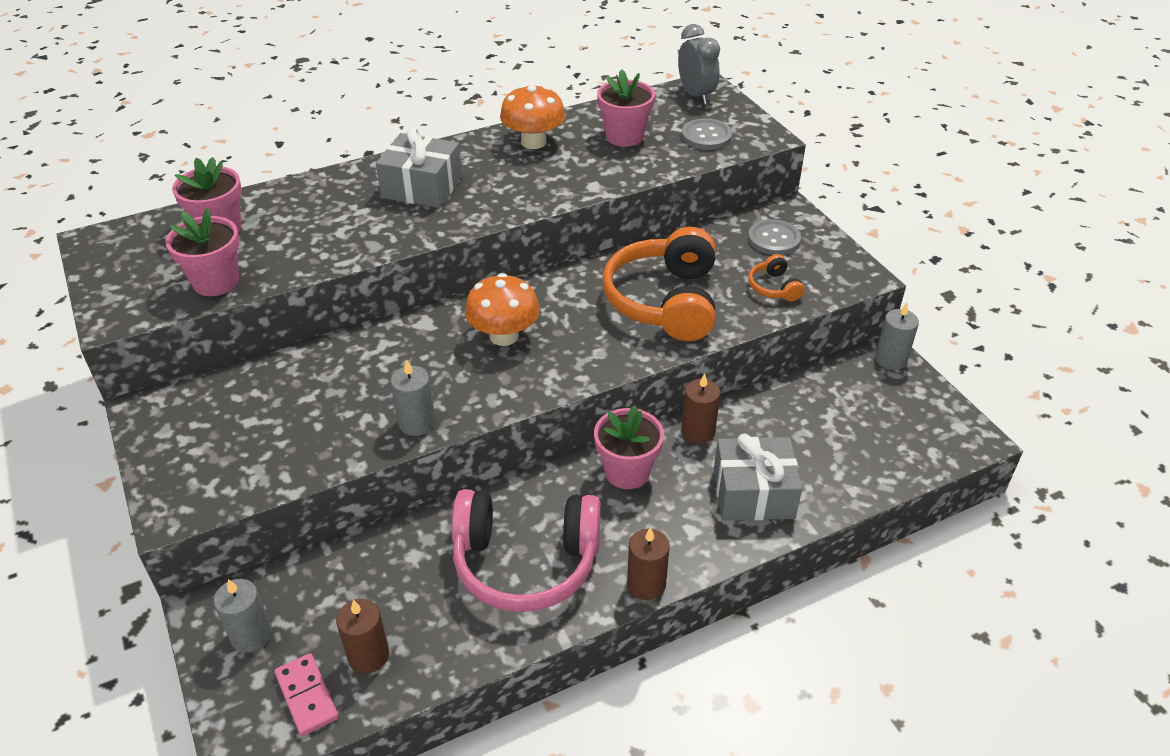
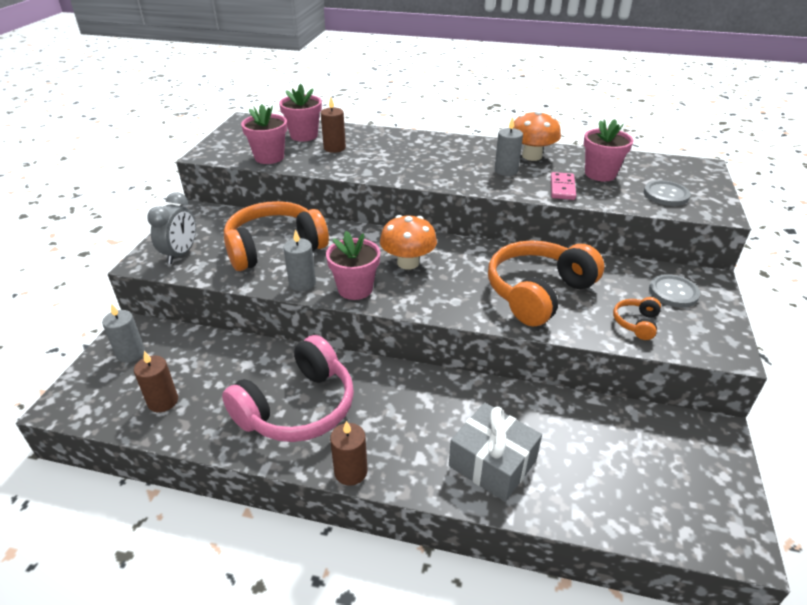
camera: 40 degrees right, 5 degrees down
pink domino [274,653,339,736] -> pink domino moved to [551,172,576,200]
grey gift [376,127,462,208] -> none
pink headphones [451,489,601,612] -> pink headphones turned 90 degrees counterclockwise [222,335,354,442]
pink flower pot [594,405,664,489] -> pink flower pot moved to [326,231,380,300]
grey clock [678,24,720,105] -> grey clock moved to [147,192,196,264]
brown candle [681,373,720,443] -> brown candle moved to [321,97,346,153]
grey candle [875,303,919,370] -> grey candle moved to [495,117,523,176]
none -> orange headphones [224,201,329,271]

